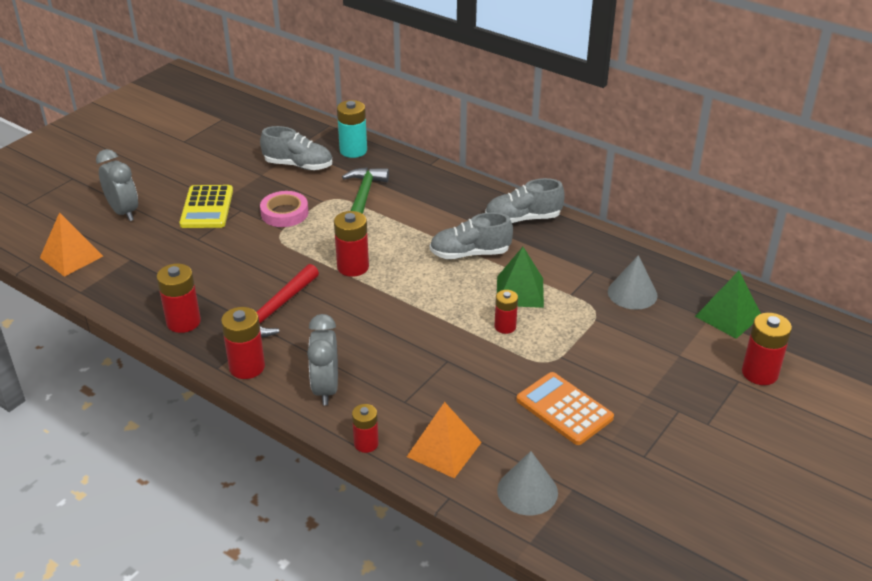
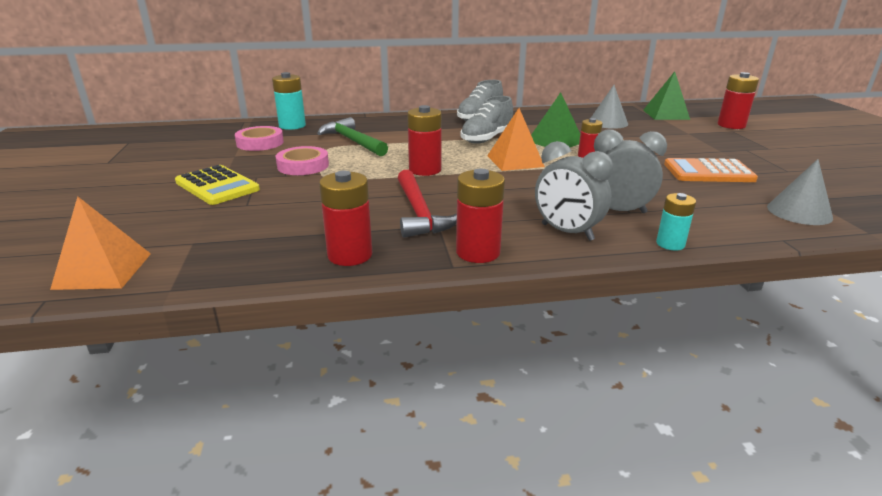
camera: 45 degrees left, 10 degrees down
grey clock [96,149,138,221] -> grey clock moved to [594,130,667,213]
grey shoe [260,126,332,170] -> pink tape [235,126,284,151]
red battery [352,404,379,453] -> turquoise battery [656,193,696,250]
orange pyramid [407,402,482,478] -> orange pyramid moved to [487,108,545,171]

